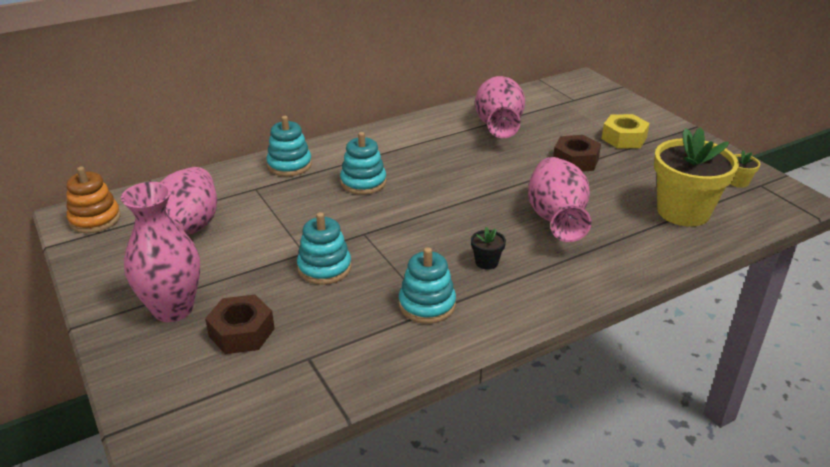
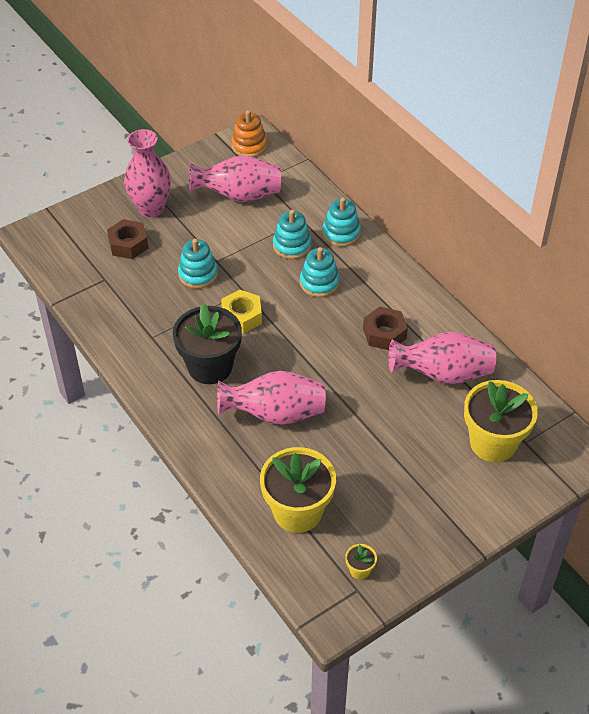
camera: 85 degrees right, 15 degrees up
turquoise stacking toy [399,247,456,324] -> turquoise stacking toy moved to [273,210,312,259]
black flower pot [471,227,506,270] -> black flower pot [173,303,242,384], size x2.45
brown nut [553,135,601,172] -> brown nut moved to [363,307,408,350]
yellow nut [602,114,650,148] -> yellow nut moved to [221,290,262,334]
none -> yellow flower pot [464,380,538,462]

